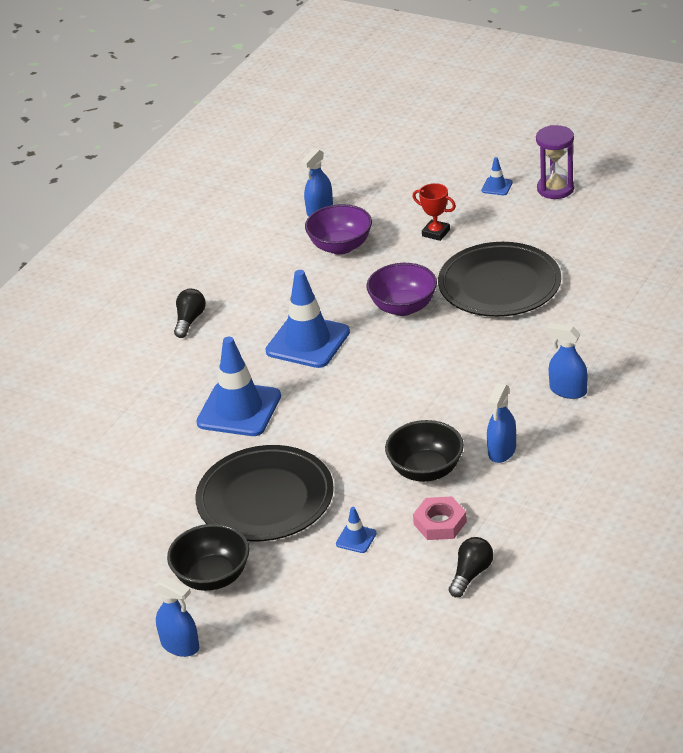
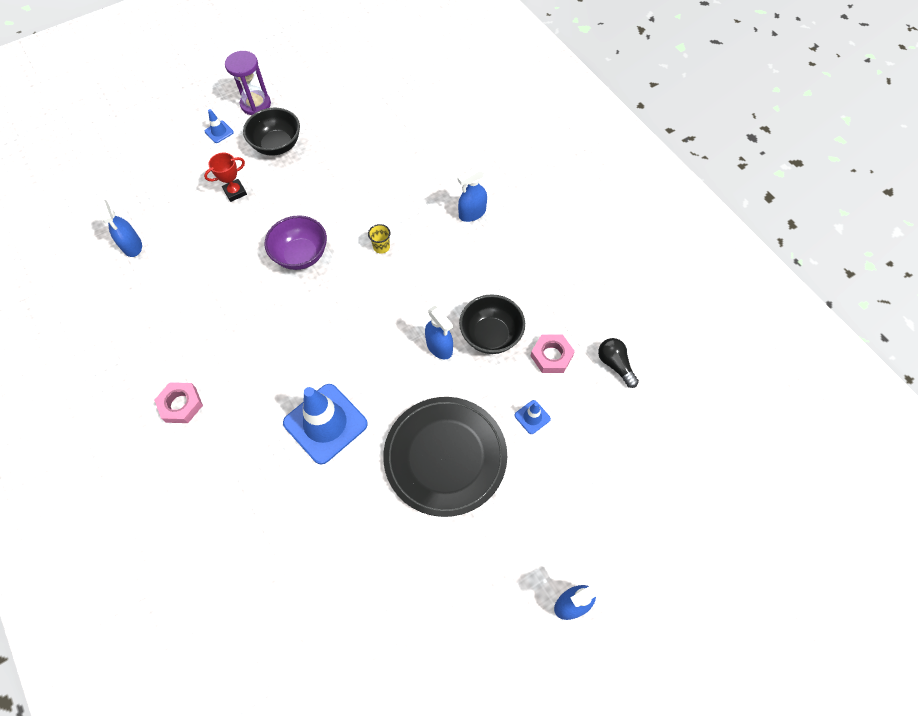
camera: 65 degrees left, 25 degrees up
black bowl [167,524,249,591] -> black bowl moved to [243,108,300,156]
black light bulb [174,289,206,338] -> pink nut [154,382,203,423]
blue traffic cone [266,270,350,368] -> none
purple bowl [305,204,372,255] -> none
black plate [438,242,561,317] -> none
blue spray bottle [487,383,516,463] -> blue spray bottle moved to [425,306,453,359]
none -> yellow cup [368,224,391,254]

